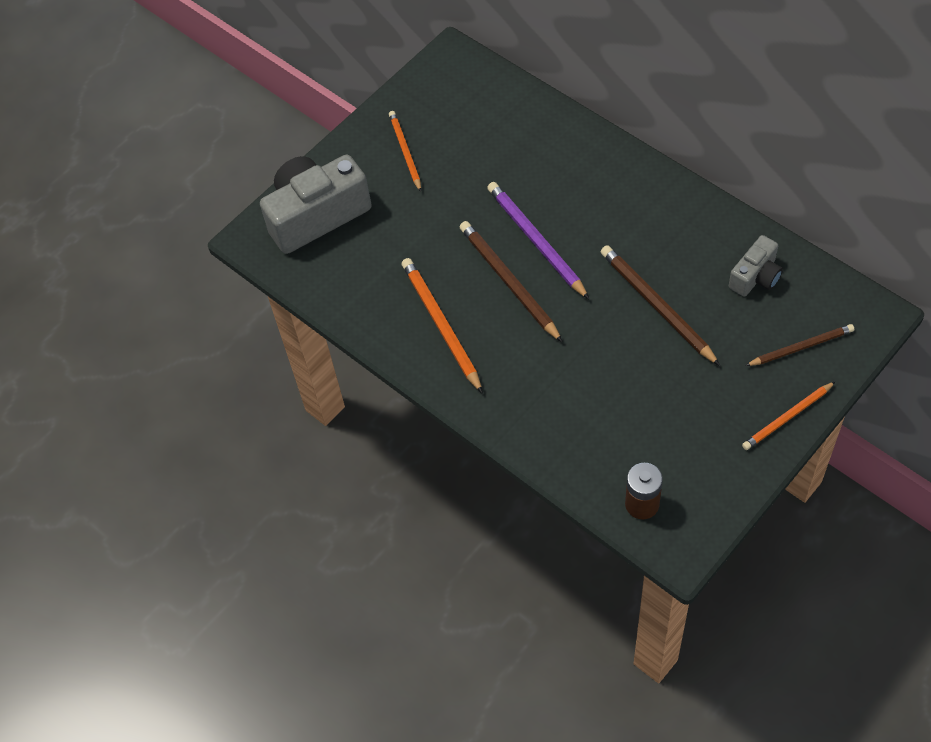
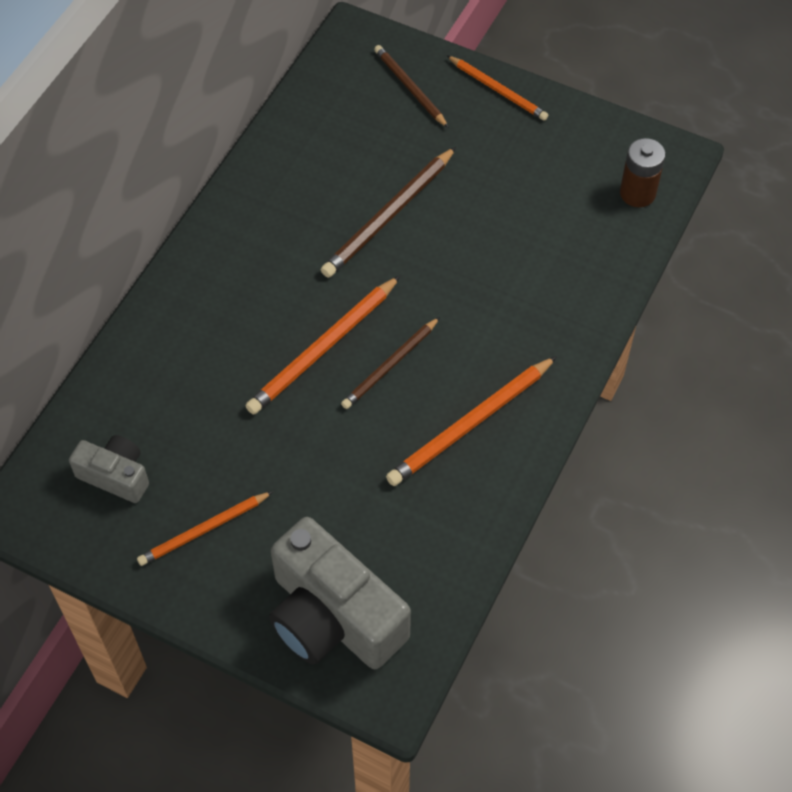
camera: 110 degrees left, 0 degrees up
brown pencil [460,221,563,343] -> brown pencil [341,317,440,409], size x0.65
purple pencil [487,182,590,300] -> orange pencil [245,276,400,414]
grey camera [729,235,783,297] -> grey camera moved to [69,435,149,503]

